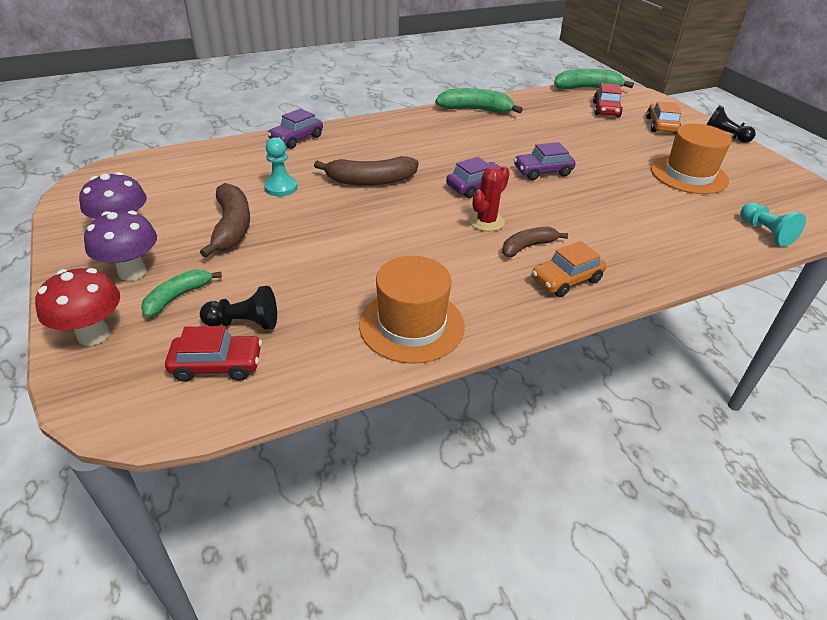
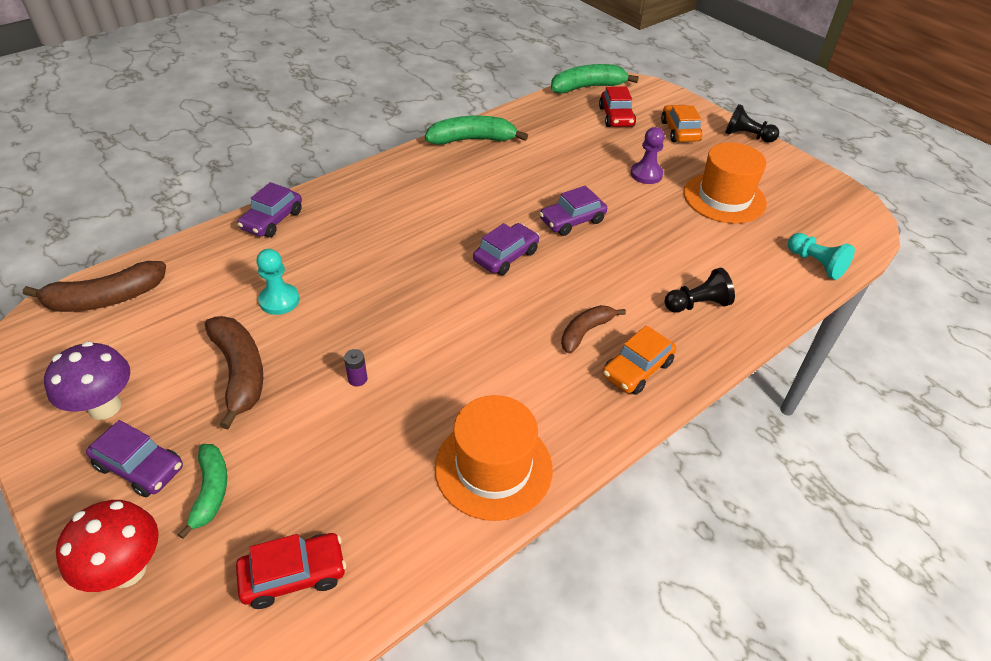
camera: 15 degrees left, 5 degrees up
purple mushroom [84,210,157,281] -> purple car [86,420,183,497]
green banana [141,269,222,317] -> green banana turned 150 degrees clockwise [178,444,227,539]
black pawn [200,286,277,330] -> black pawn moved to [664,268,735,313]
brown banana [314,156,419,186] -> brown banana moved to [23,261,166,312]
red cactus [469,166,510,231] -> none
none -> purple battery [344,349,367,386]
none -> purple pawn [631,127,665,184]

